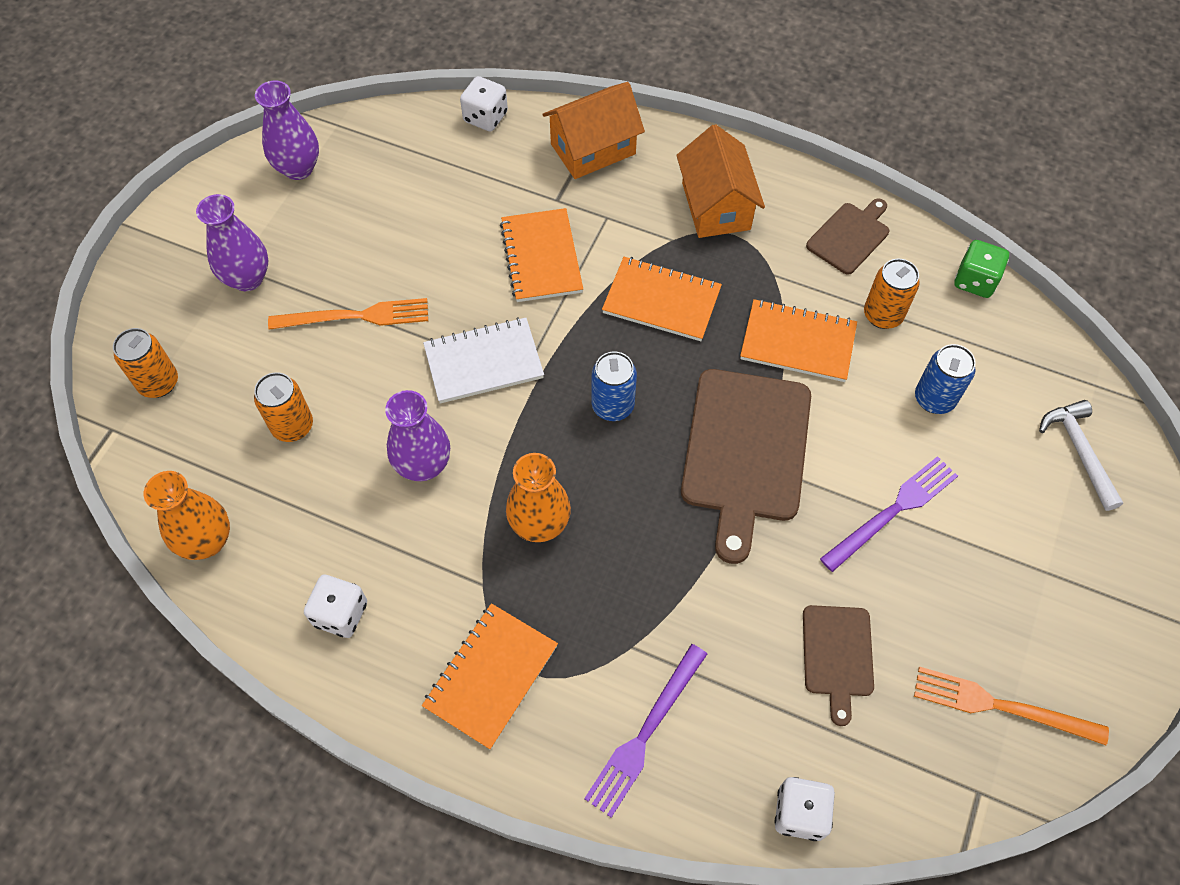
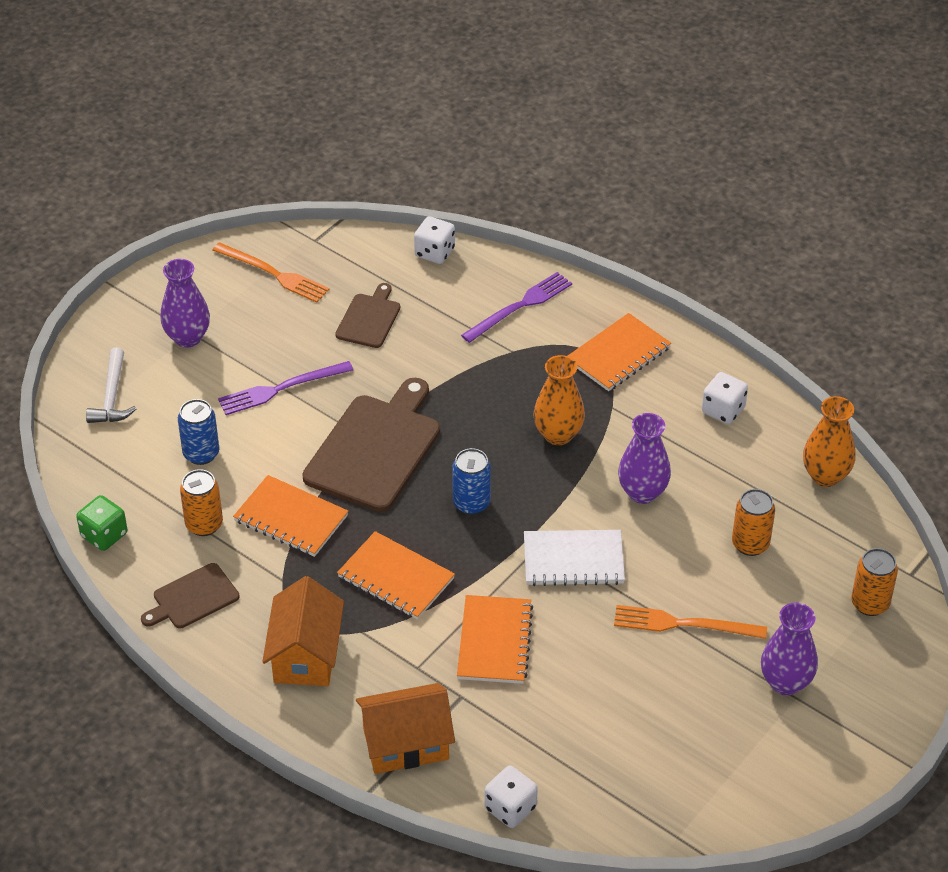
camera: 165 degrees left, 15 degrees down
purple vase [255,80,319,180] -> purple vase moved to [160,259,210,347]

